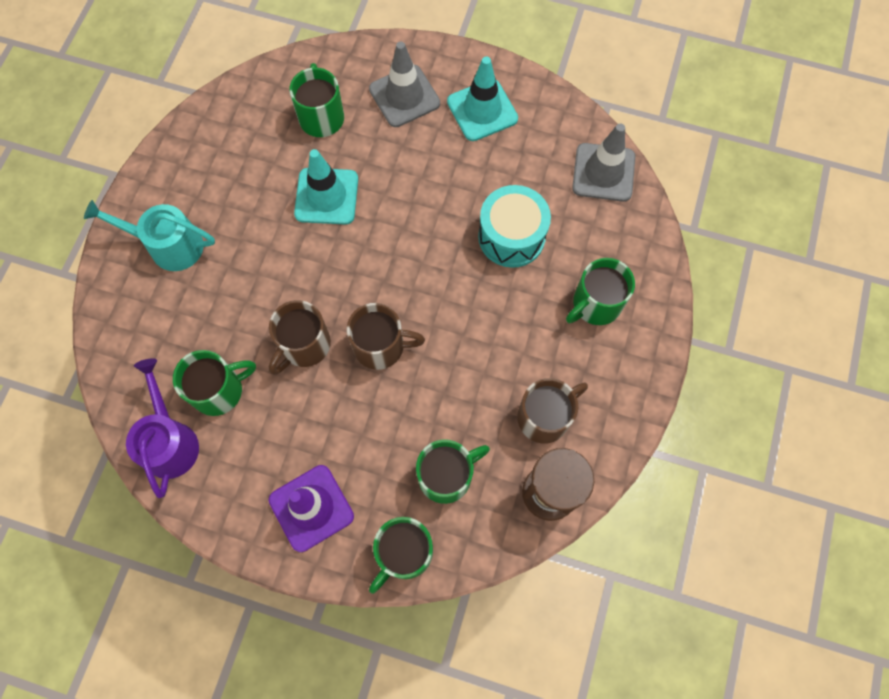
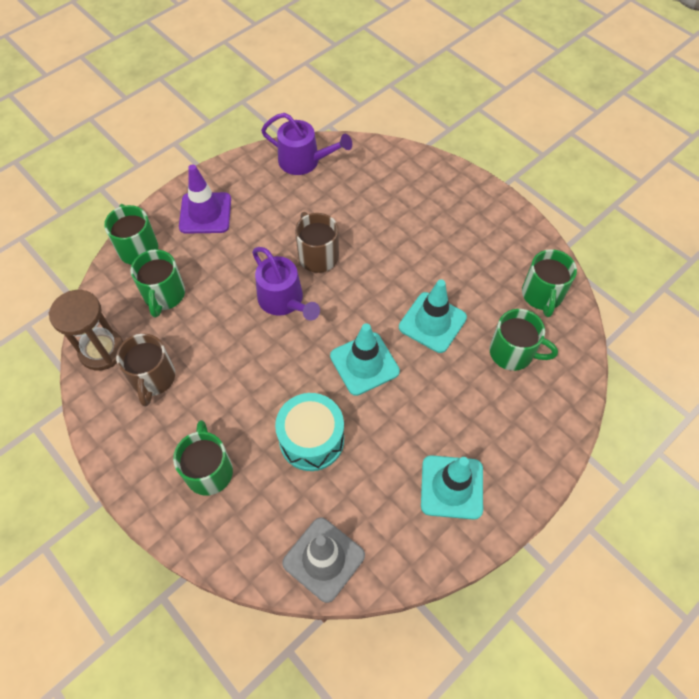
camera: 120 degrees right, 10 degrees down
turquoise watering can [84,200,215,271] -> none
green mug [173,350,256,416] -> green mug moved to [522,249,577,317]
brown mug [347,303,425,370] -> purple watering can [252,247,320,321]
grey traffic cone [369,41,440,127] -> none
none -> turquoise traffic cone [330,323,400,396]

